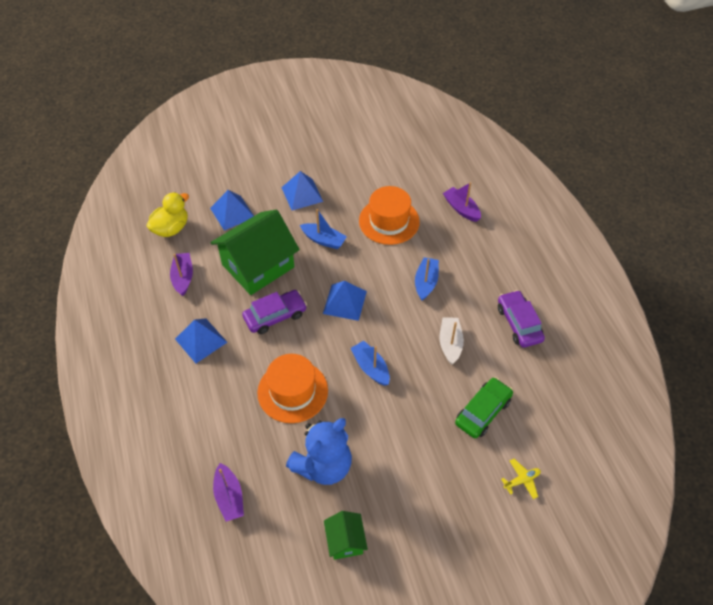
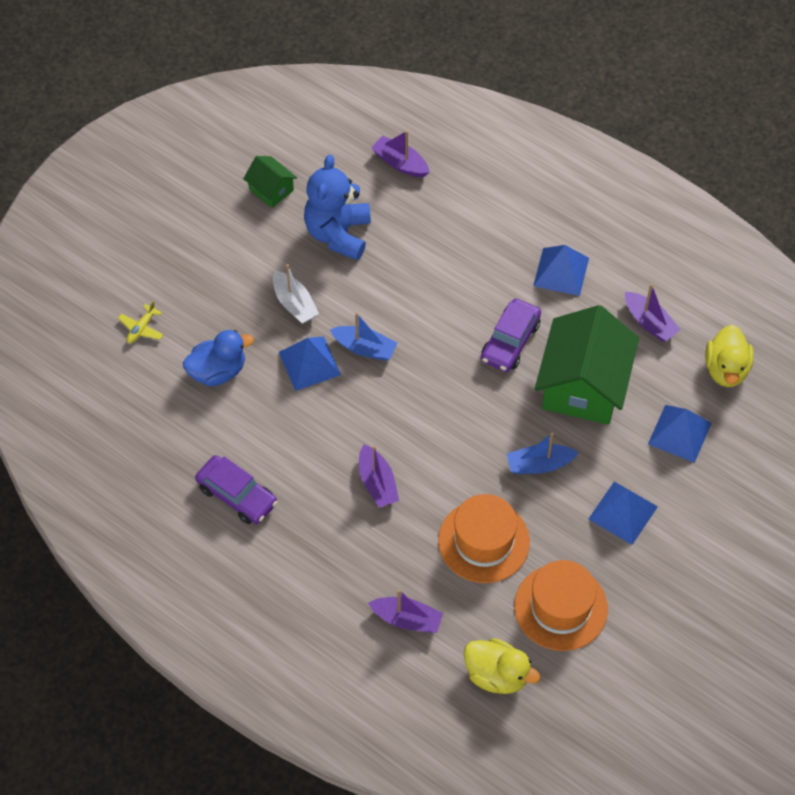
camera: 145 degrees right, 5 degrees up
orange hat [257,354,328,423] -> orange hat moved to [514,560,608,651]
blue pyramid [323,281,367,321] -> blue pyramid moved to [279,337,341,391]
blue boat [415,257,439,301] -> purple boat [359,444,399,507]
white boat [440,317,464,365] -> white boat moved to [273,264,319,324]
green car [455,377,513,438] -> blue duck [183,330,254,386]
none -> yellow duck [464,638,540,694]

